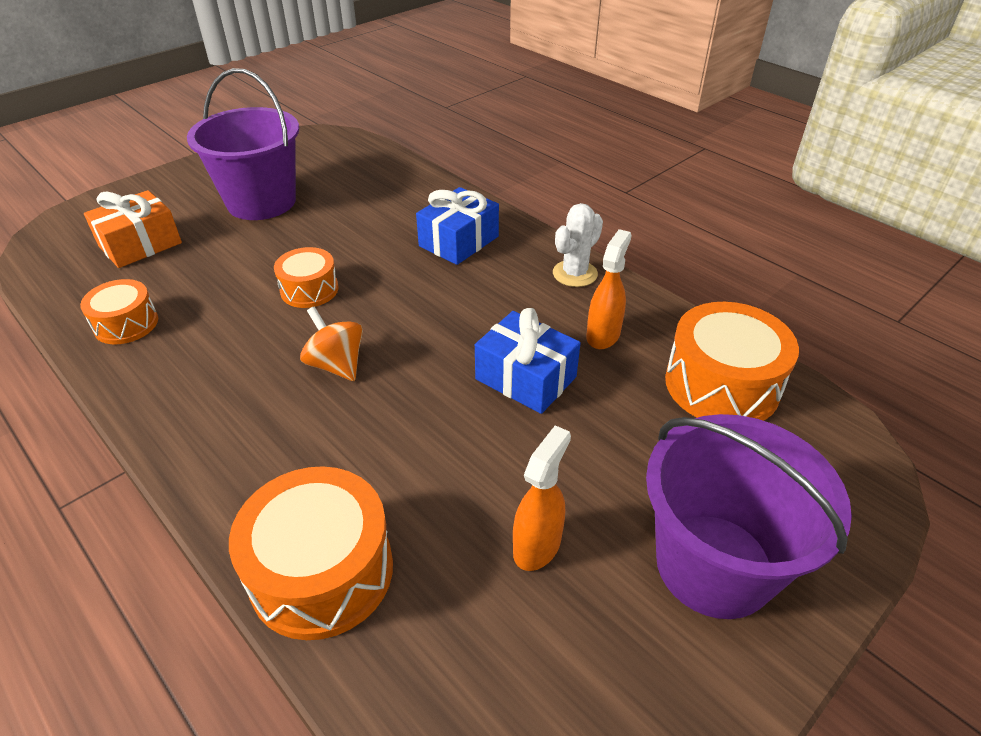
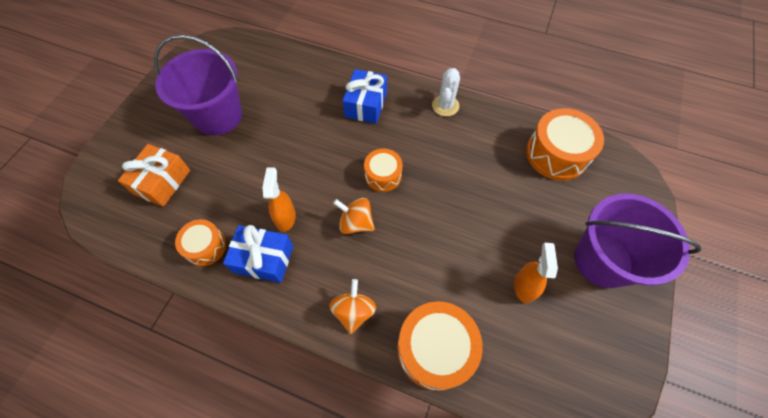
camera: 25 degrees left, 20 degrees up
orange drum [274,247,338,308] -> orange drum moved to [364,149,403,192]
blue gift [475,308,580,414] -> blue gift moved to [223,225,293,283]
orange spray bottle [586,229,632,349] -> orange spray bottle moved to [262,167,296,232]
none -> orange spinning top [329,279,376,334]

